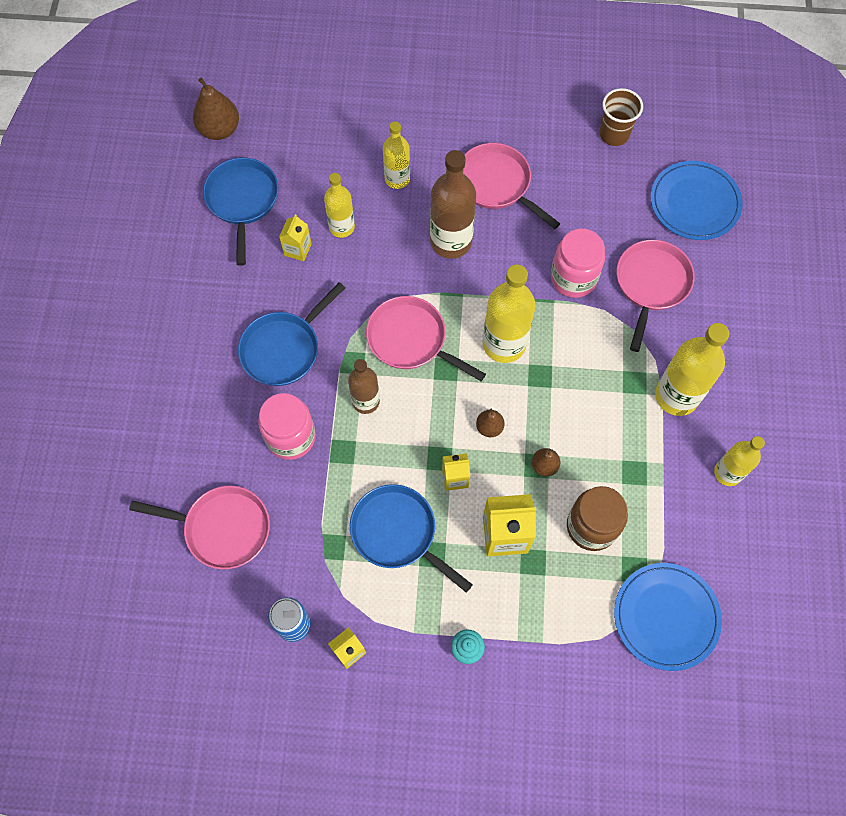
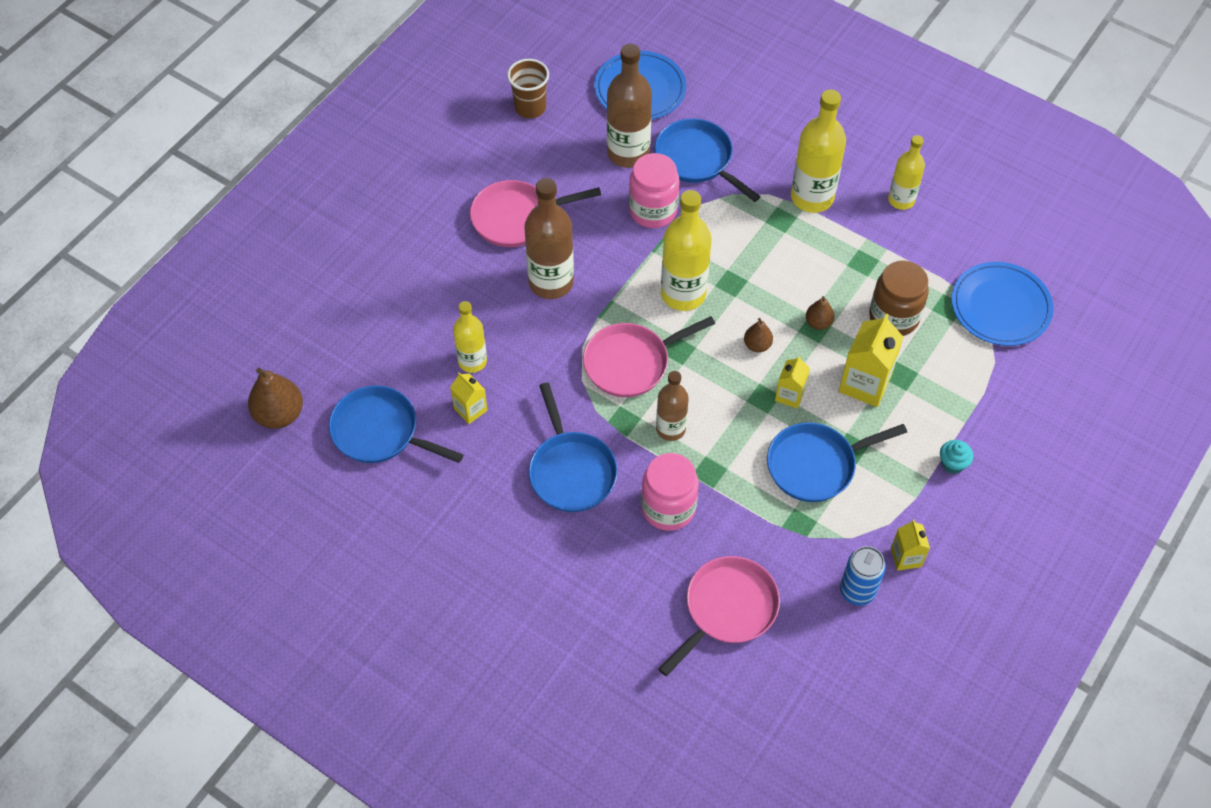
camera: 60 degrees left, 10 degrees down
yellow bottle [383,121,410,189] -> none
pink pan [617,240,695,352] -> blue pan [655,118,761,202]
none -> brown bottle [607,44,652,168]

